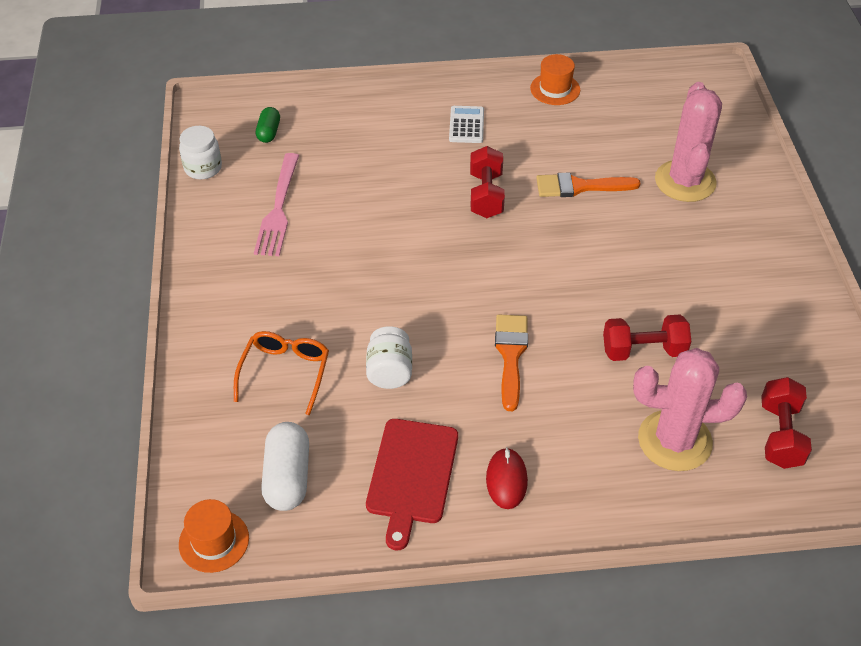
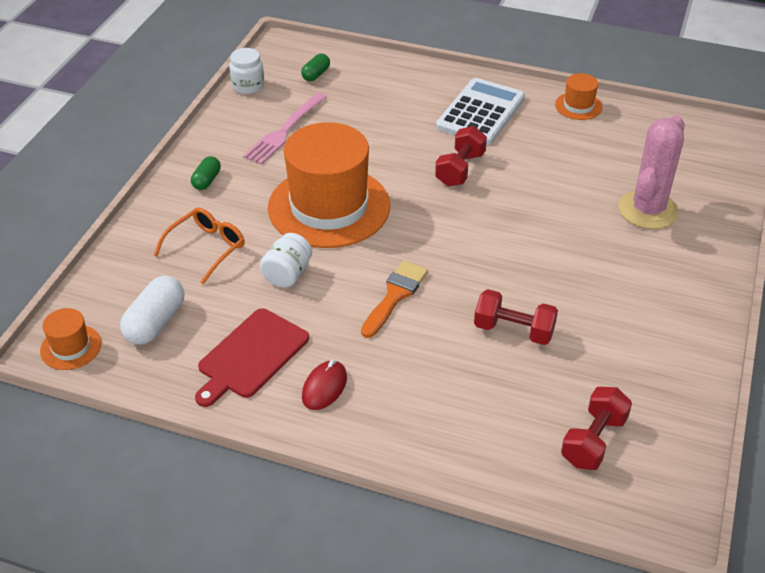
camera: 25 degrees right, 5 degrees down
white calculator [449,106,484,143] -> white calculator [436,78,525,145], size x1.92
orange brush [536,173,641,197] -> none
pink cactus [633,348,747,471] -> none
none -> green capsule [191,156,221,190]
none -> orange hat [268,122,390,248]

